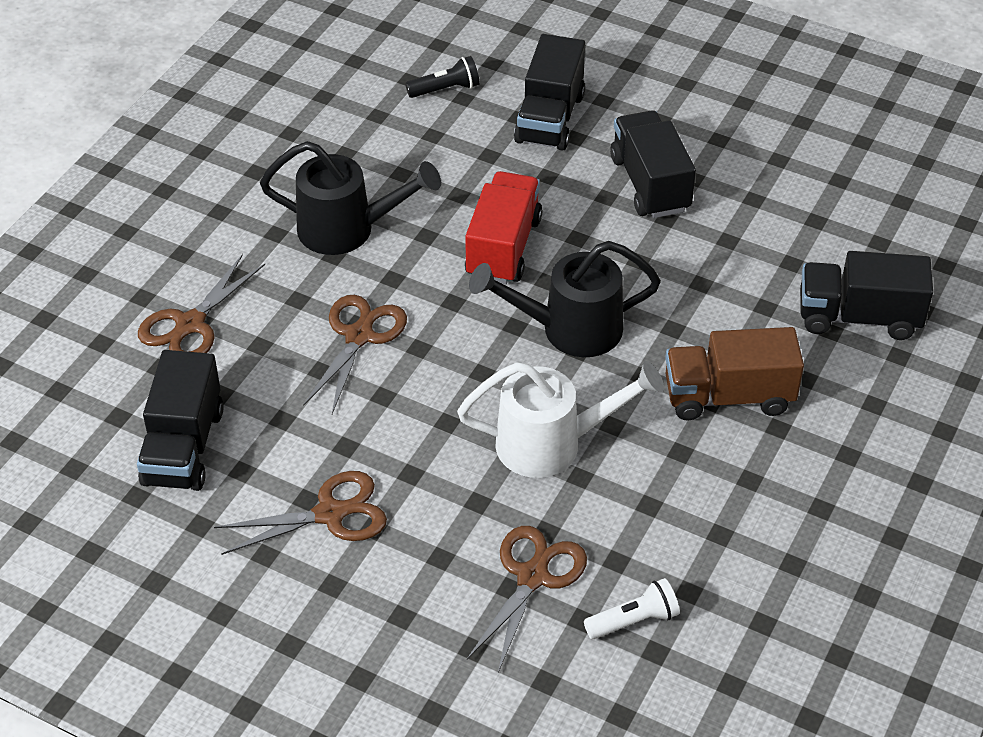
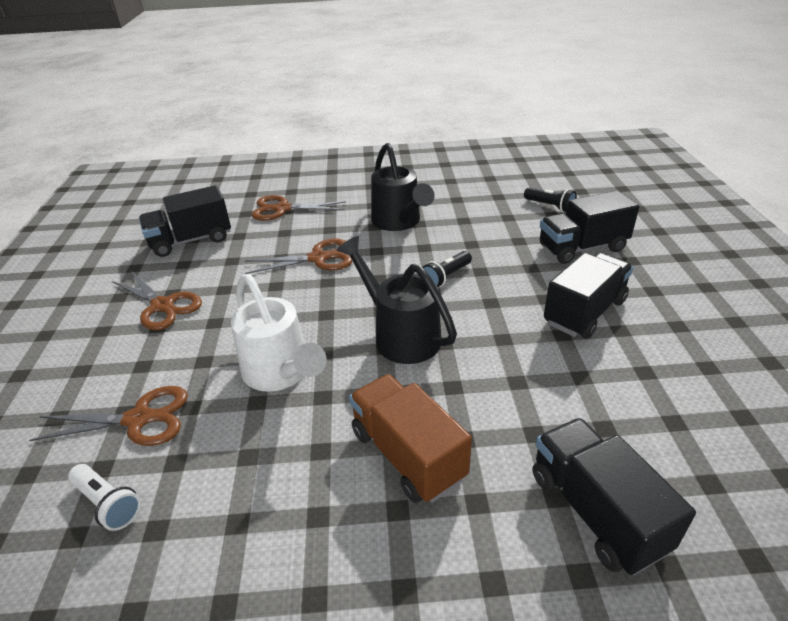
camera: 60 degrees right, 10 degrees down
red truck [465,171,542,284] -> black flashlight [423,251,472,288]

